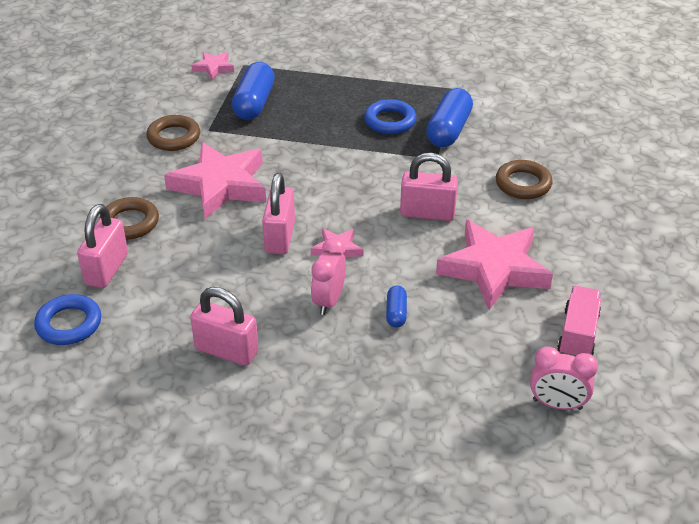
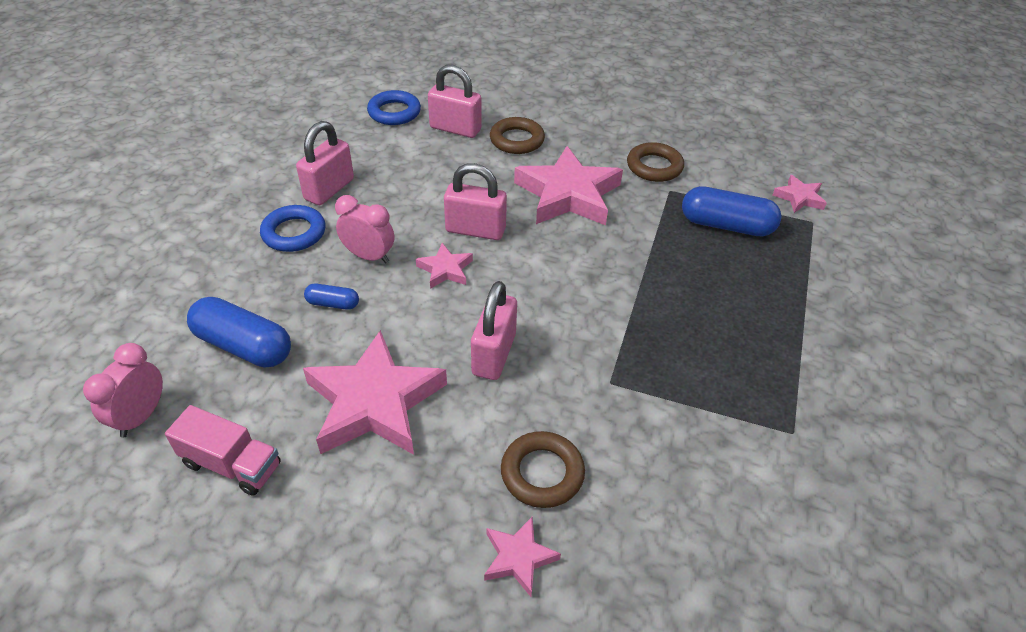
camera: 95 degrees right, 5 degrees up
blue ring [364,99,417,134] -> blue ring moved to [260,205,325,252]
blue capsule [426,88,473,147] -> blue capsule moved to [187,297,291,367]
none -> pink star [484,516,561,597]

